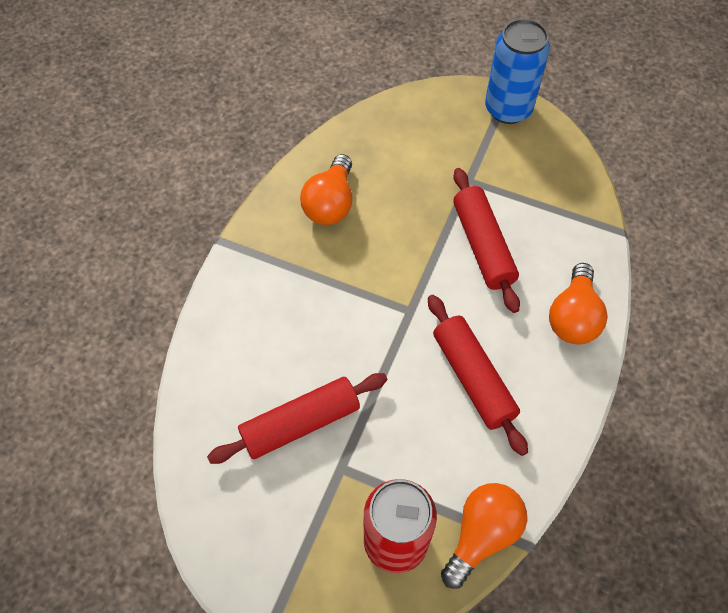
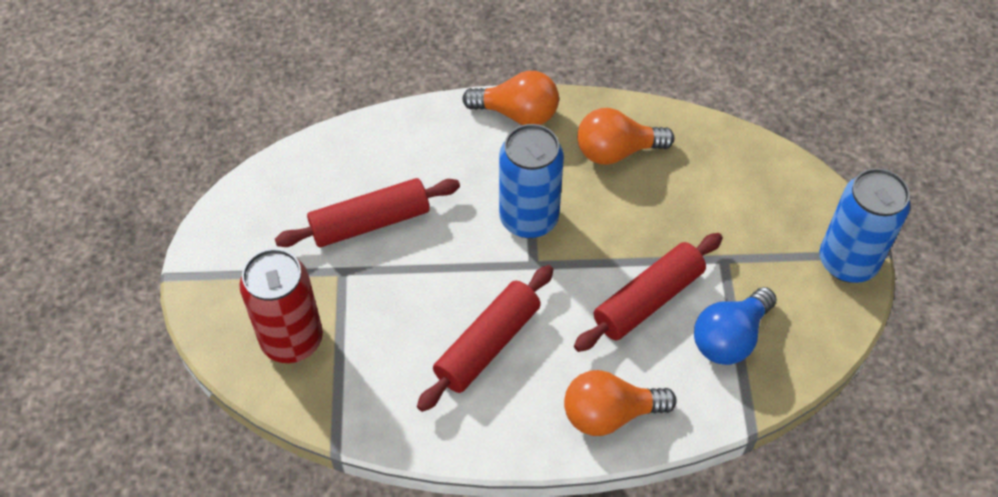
camera: 65 degrees right, 5 degrees down
red rolling pin [207,373,387,464] -> red rolling pin turned 60 degrees counterclockwise [275,178,460,247]
orange light bulb [441,483,527,589] -> orange light bulb moved to [462,71,559,125]
none -> blue can [499,124,564,238]
none -> blue light bulb [694,287,777,365]

